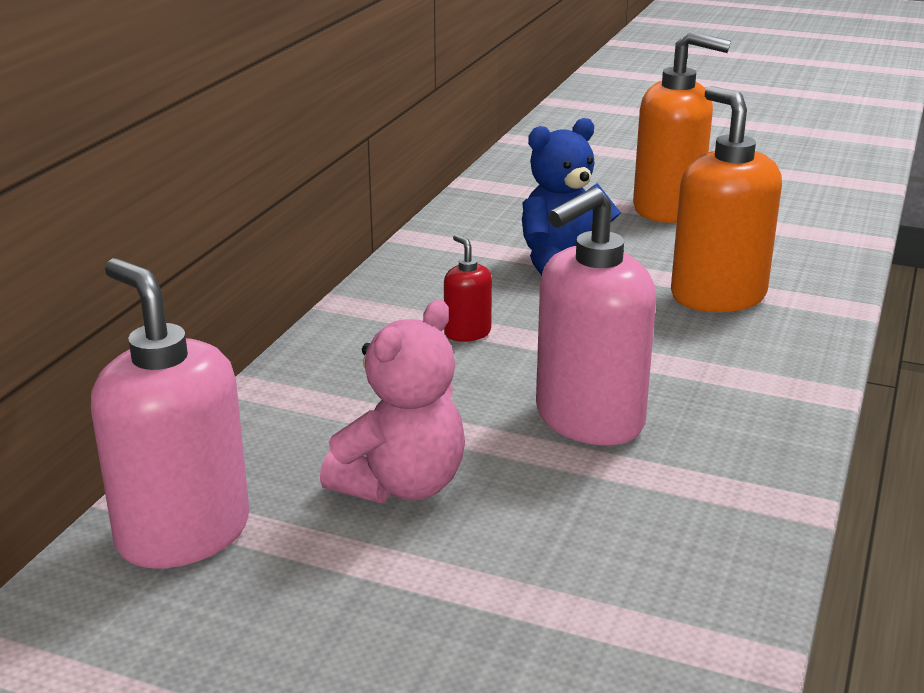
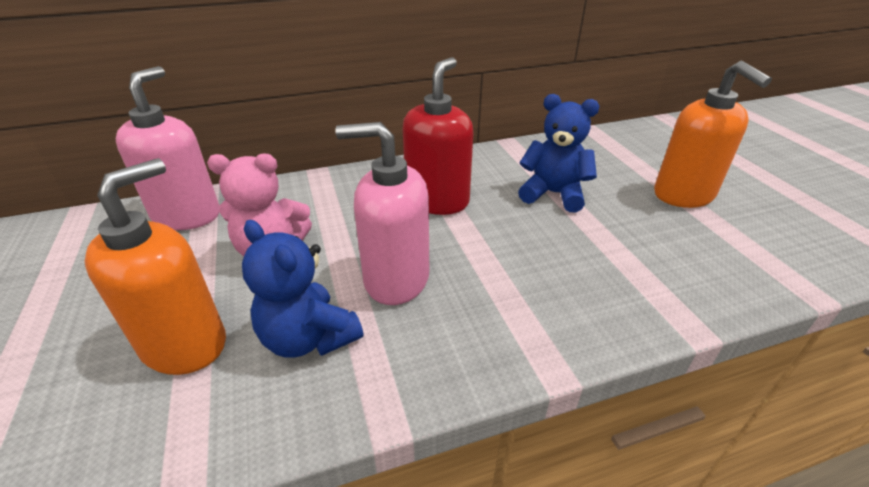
camera: 50 degrees right, 10 degrees up
red soap dispenser [444,234,492,342] -> red soap dispenser [403,57,474,215], size x2.16
orange soap dispenser [671,86,782,312] -> orange soap dispenser moved to [85,158,226,375]
none -> blue teddy bear [242,220,364,358]

